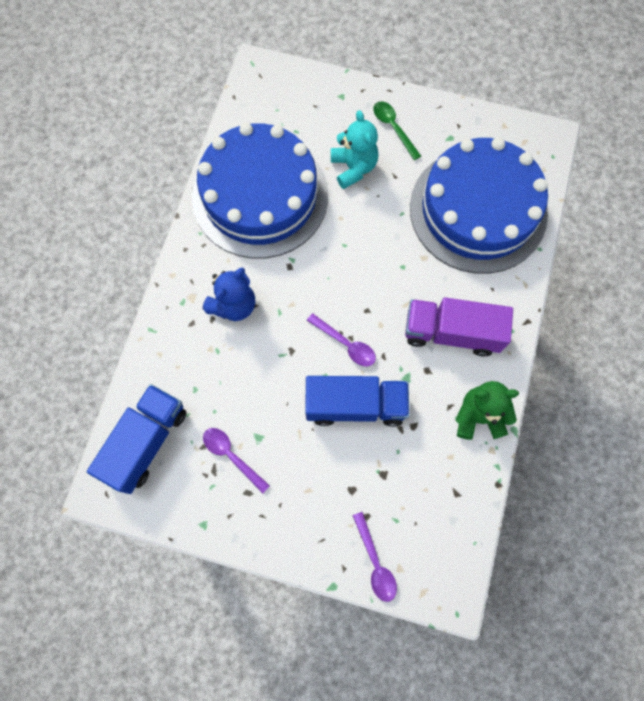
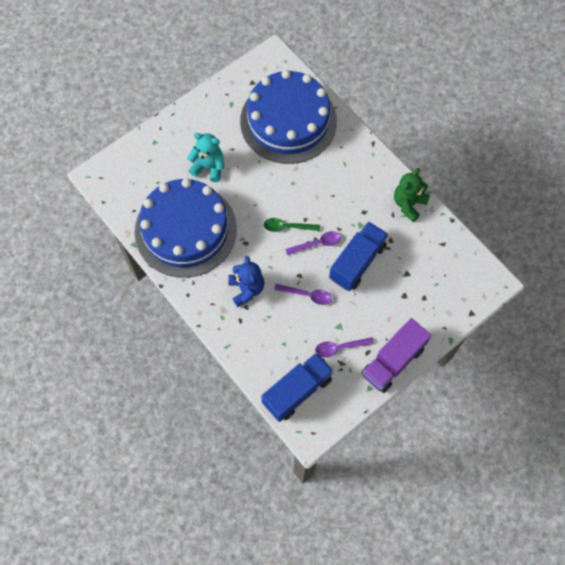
camera: 55 degrees left, 5 degrees down
blue truck [87,384,187,494] -> blue truck turned 75 degrees clockwise [261,353,334,422]
purple spoon [352,512,397,602] -> purple spoon moved to [274,284,332,305]
green spoon [373,101,421,160] -> green spoon moved to [264,218,320,232]
purple truck [405,297,513,357] -> purple truck moved to [362,318,431,393]

